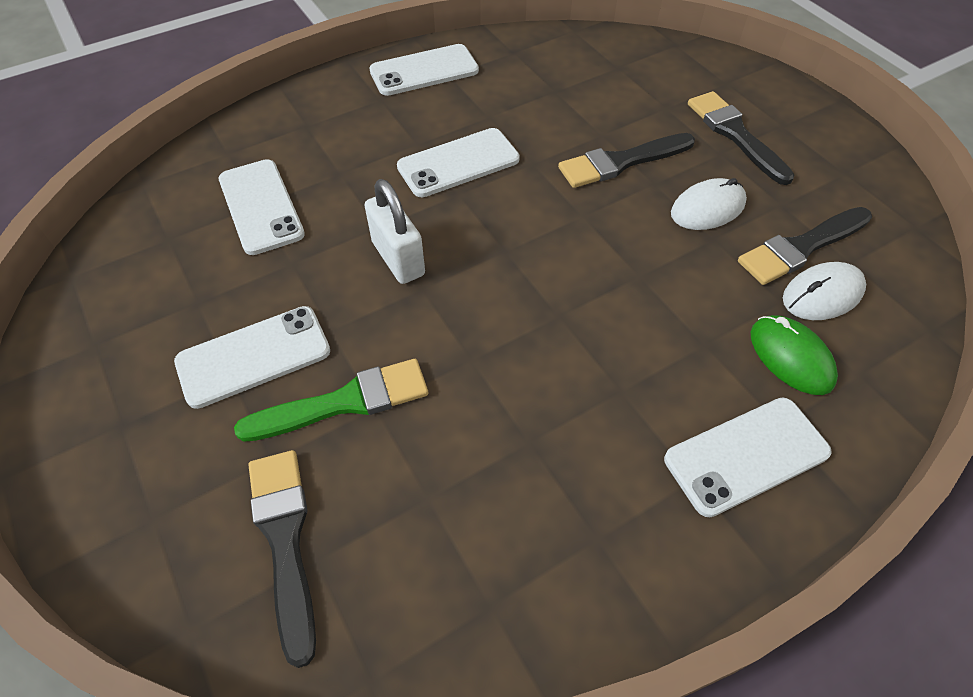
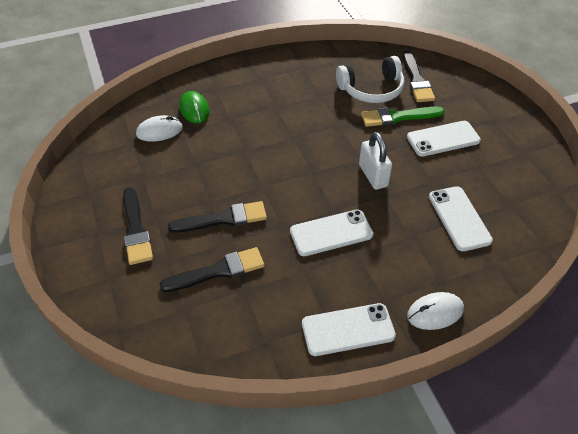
camera: 170 degrees left, 5 degrees down
white phone [664,398,832,517] -> none
white mouse [671,178,747,230] -> white mouse moved to [407,292,464,330]
black brush [738,207,872,285] -> black brush moved to [159,247,264,292]
none -> white headphones [336,56,404,103]

